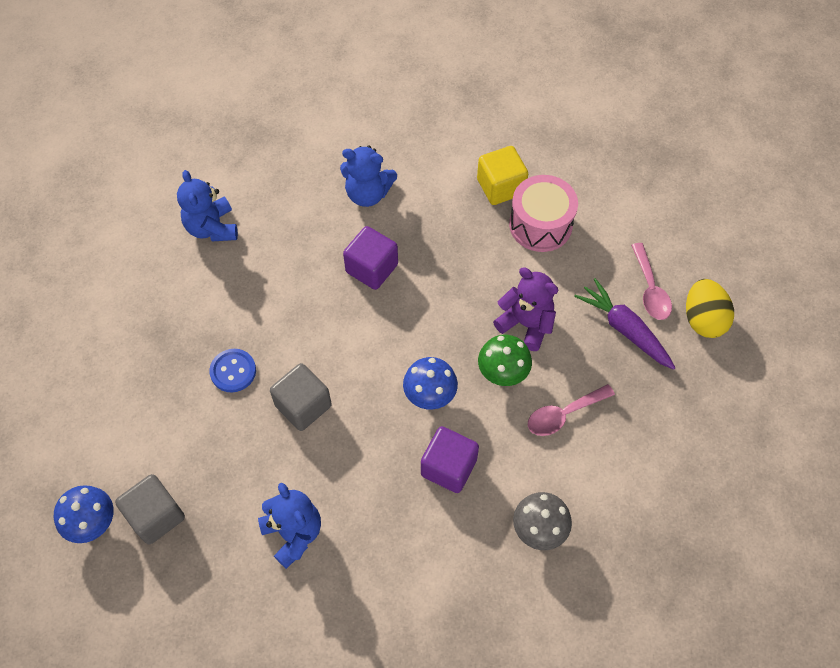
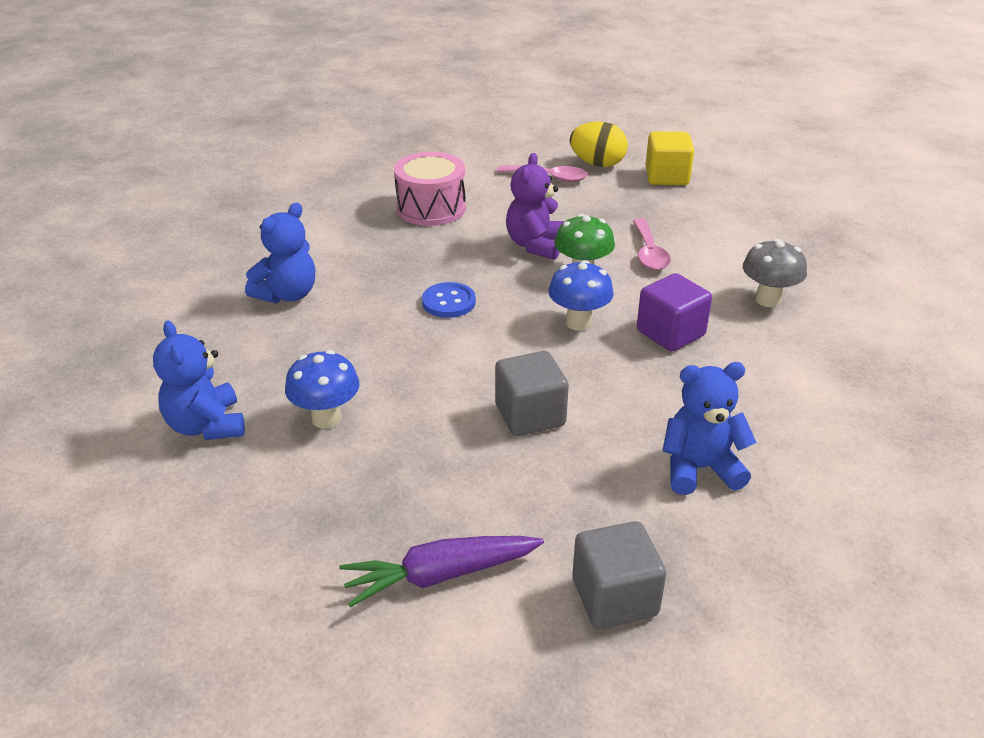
camera: 65 degrees left, 25 degrees down
blue mushroom [54,485,114,543] -> blue mushroom moved to [285,350,359,429]
blue teddy bear [177,170,238,242] -> blue teddy bear turned 60 degrees clockwise [153,320,245,440]
blue button [209,349,256,392] -> blue button moved to [422,282,476,318]
purple cube [343,226,398,290] -> none
yellow cube [477,146,528,205] -> yellow cube moved to [645,131,694,185]
purple teddy bear [493,267,558,351] -> purple teddy bear turned 45 degrees counterclockwise [506,153,565,260]
purple carrot [574,278,676,370] -> purple carrot moved to [339,536,544,607]

